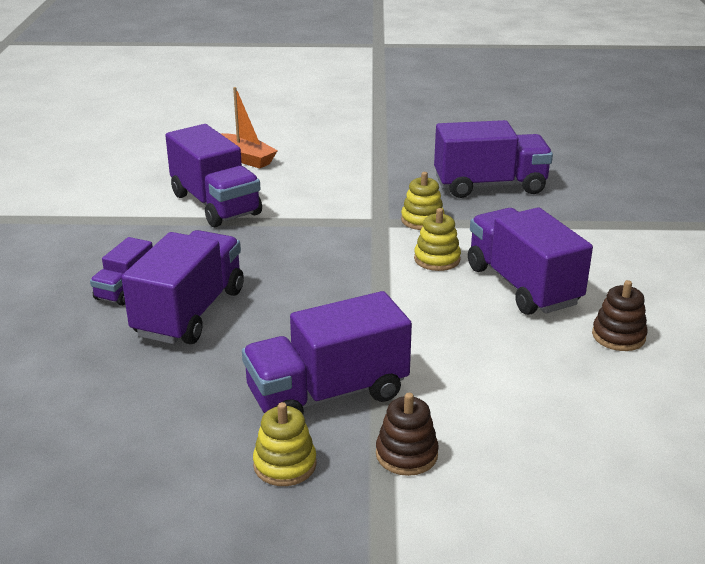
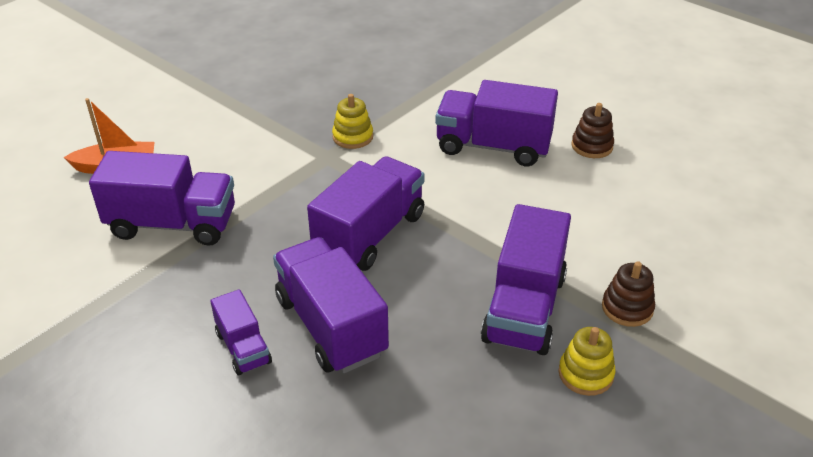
camera: 50 degrees left, 10 degrees up
yellow stacking toy [414,208,461,271] -> none
purple truck [434,120,553,198] -> purple truck moved to [307,156,424,271]

